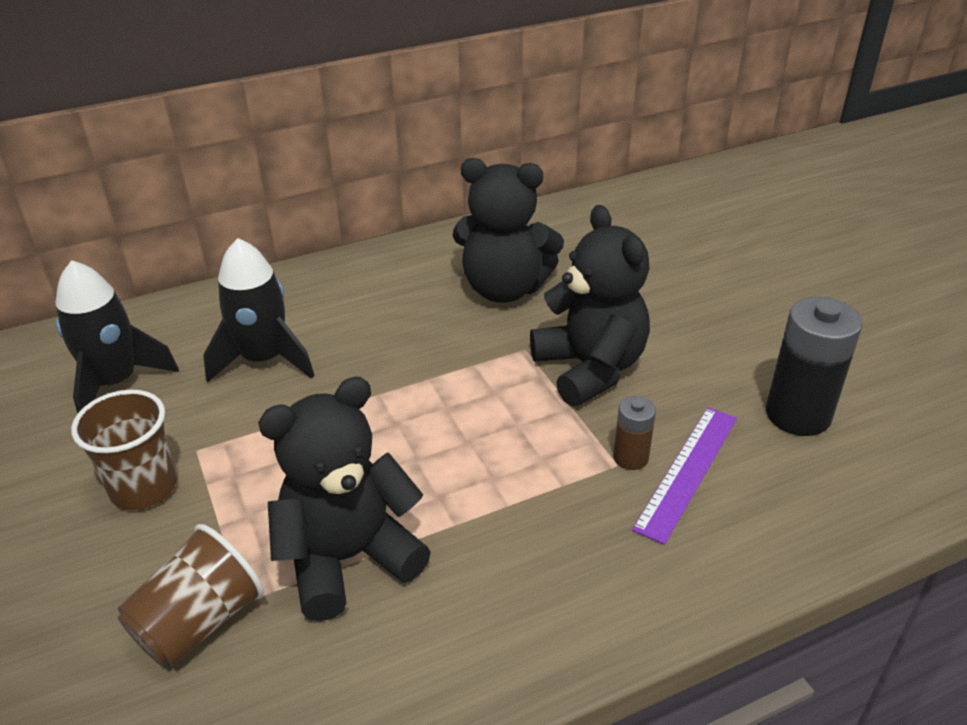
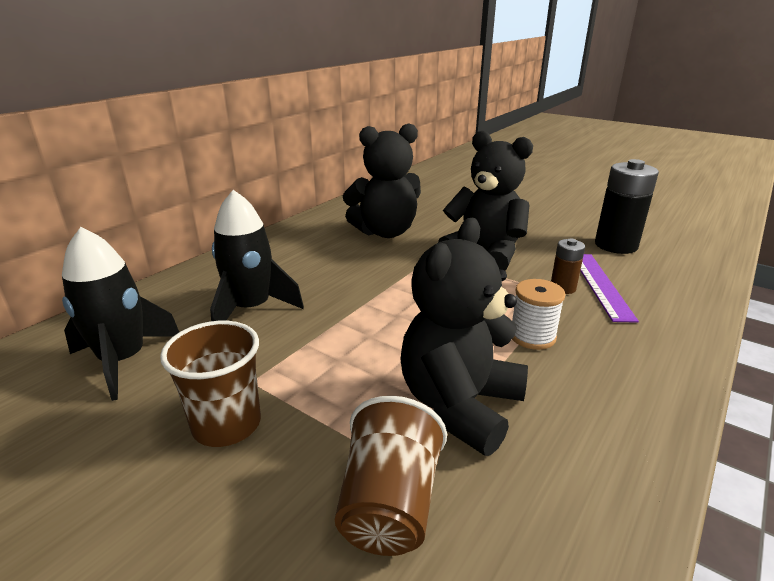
camera: 30 degrees left, 10 degrees down
none -> white spool [512,279,565,350]

